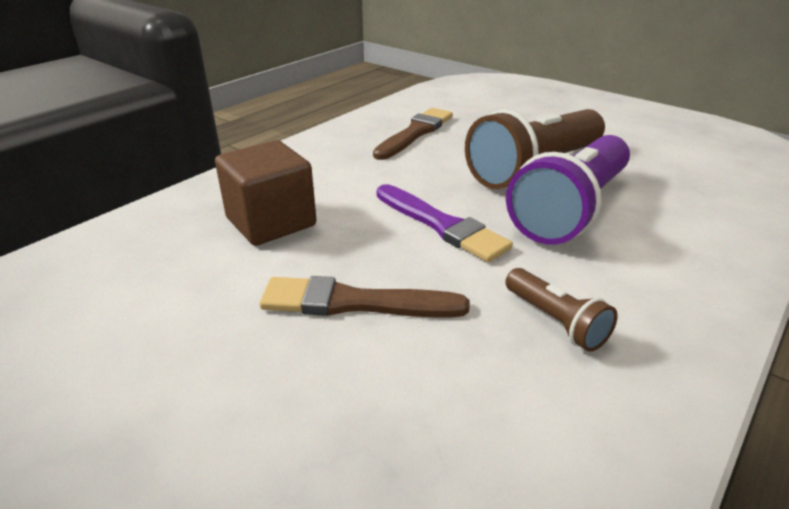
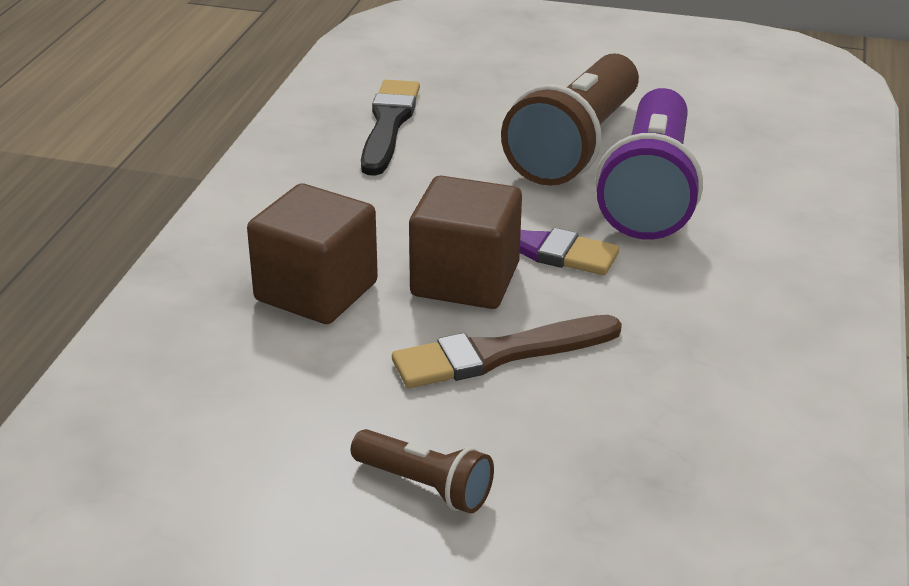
camera: 25 degrees left, 0 degrees up
brown brush [373,108,453,160] -> black brush [361,80,420,176]
brown flashlight [505,268,618,352] -> brown flashlight moved to [351,429,494,513]
none -> brown cube [409,176,522,309]

